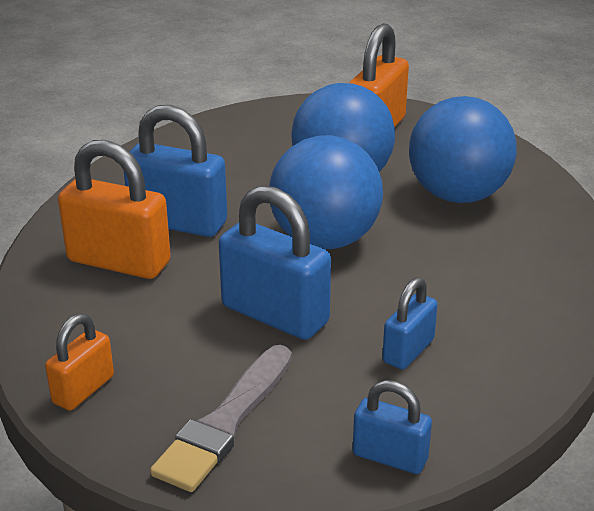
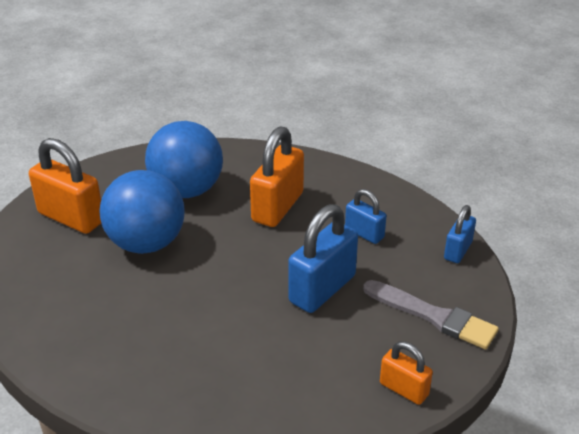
camera: 85 degrees left, 5 degrees up
orange padlock [58,140,171,279] -> orange padlock moved to [250,126,304,227]
blue padlock [124,105,227,237] -> none
blue ball [269,135,383,249] -> none

